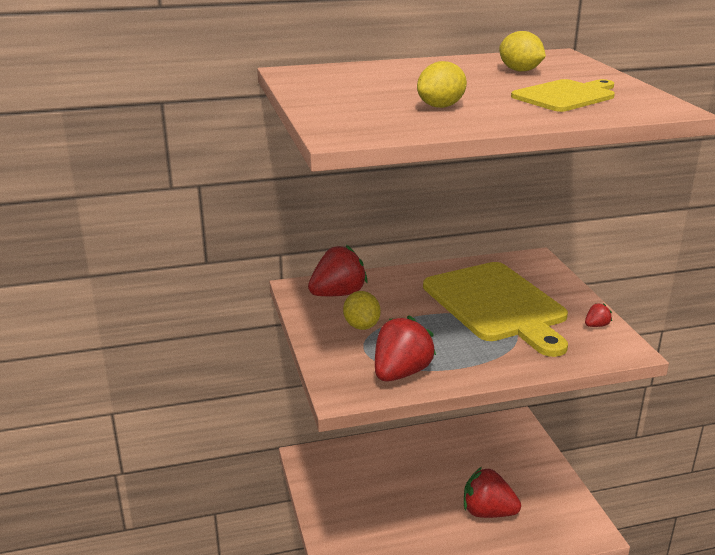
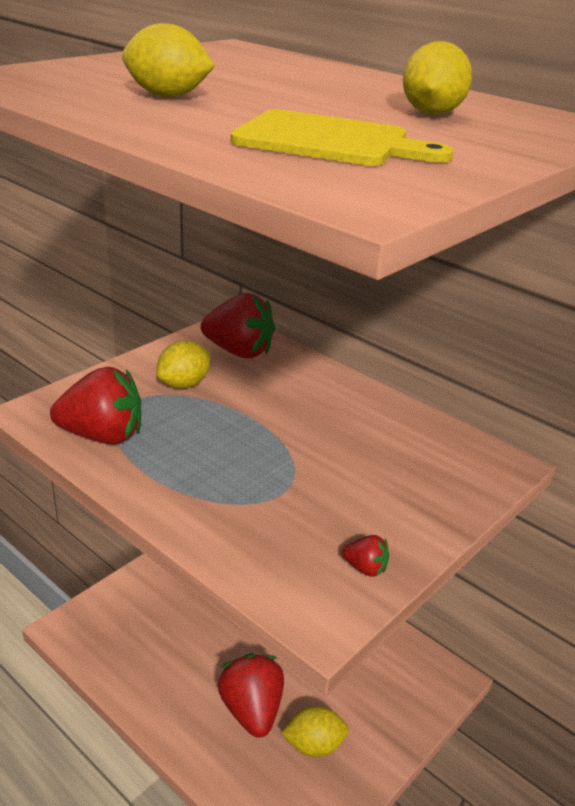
camera: 55 degrees right, 5 degrees up
yellow cutting board [423,262,568,357] -> none
none -> yellow lemon [281,706,349,757]

